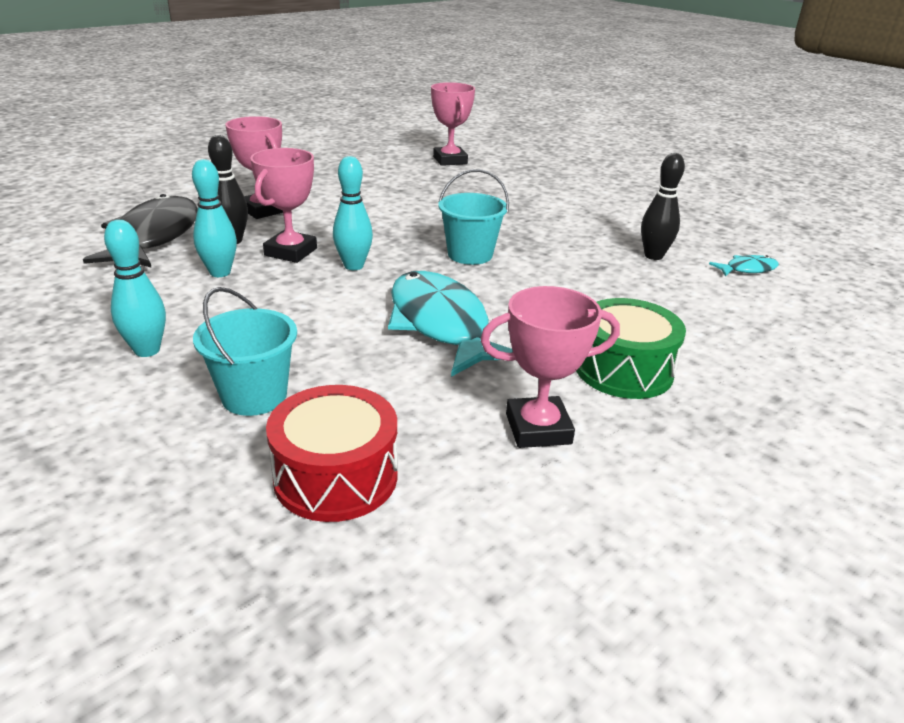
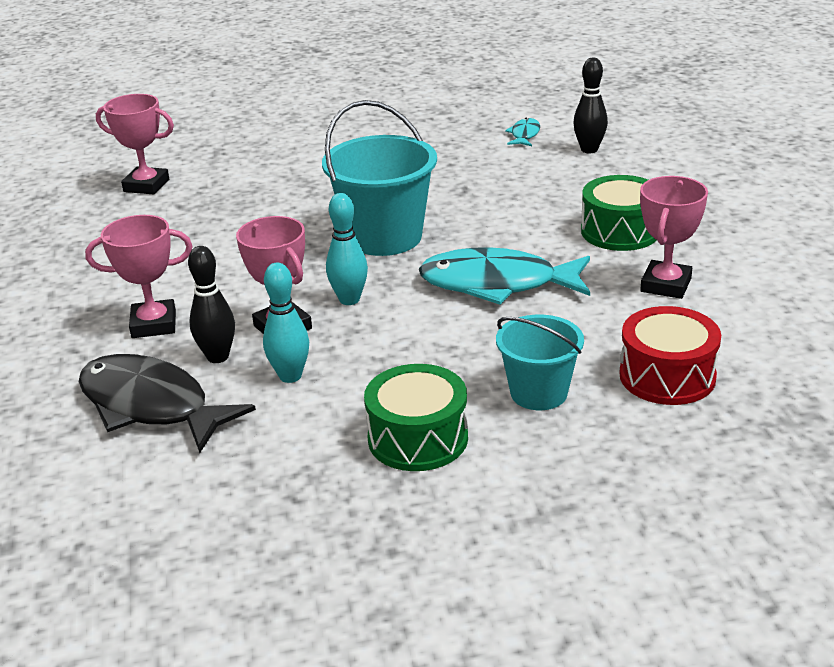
camera: 55 degrees left, 0 degrees up
turquoise bowling pin [104,220,166,357] -> green drum [364,364,468,471]
turquoise bucket [438,169,509,265] -> turquoise bucket [322,100,437,256], size x1.62
black bowling pin [641,153,685,260] -> black bowling pin moved to [573,57,608,153]

